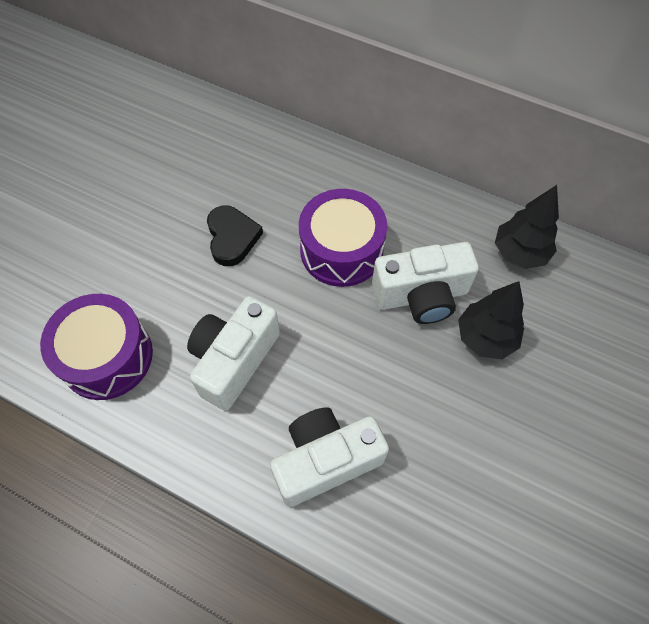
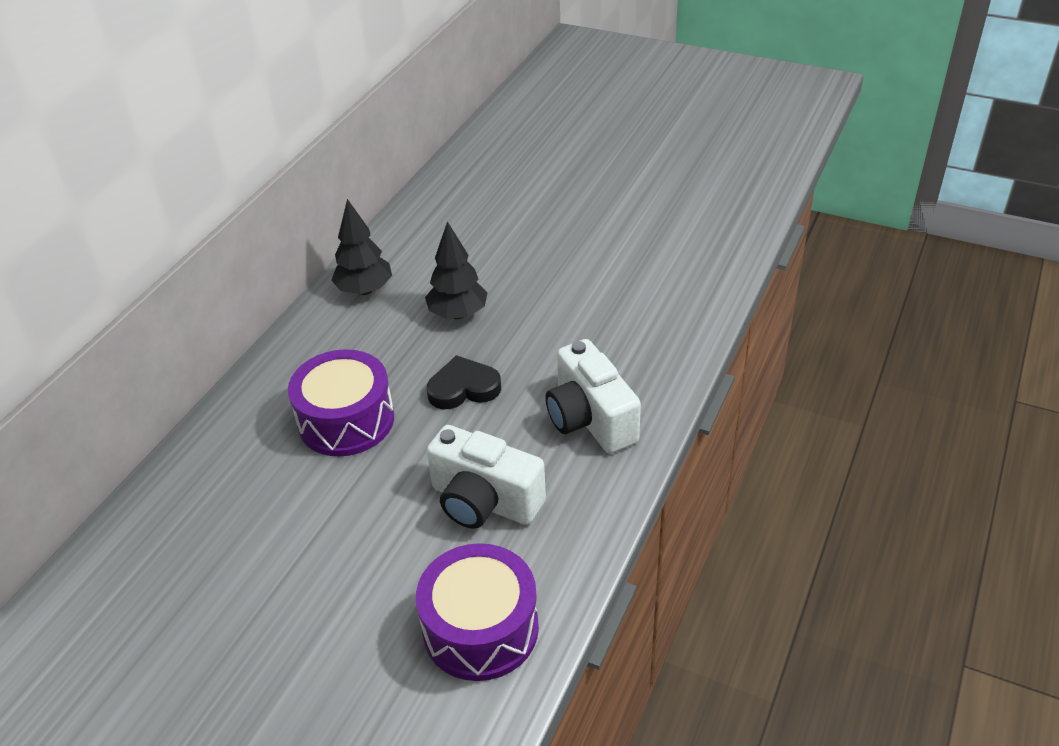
camera: 90 degrees left, 20 degrees down
black heart [207,205,263,266] -> black heart moved to [427,355,501,409]
white camera [372,242,479,324] -> none

